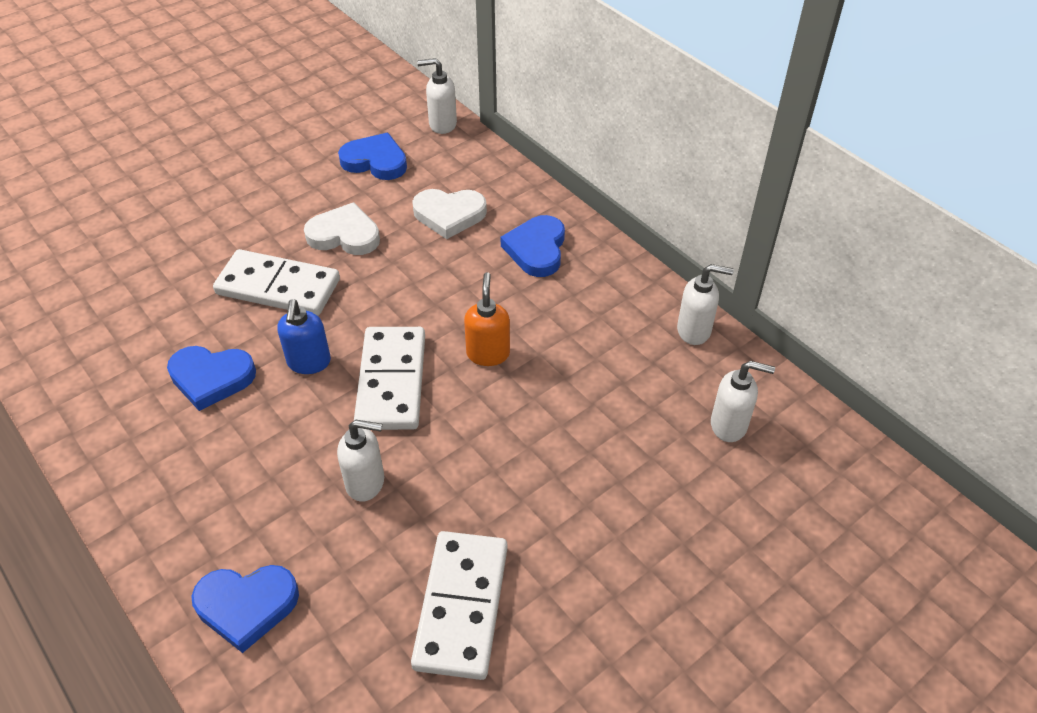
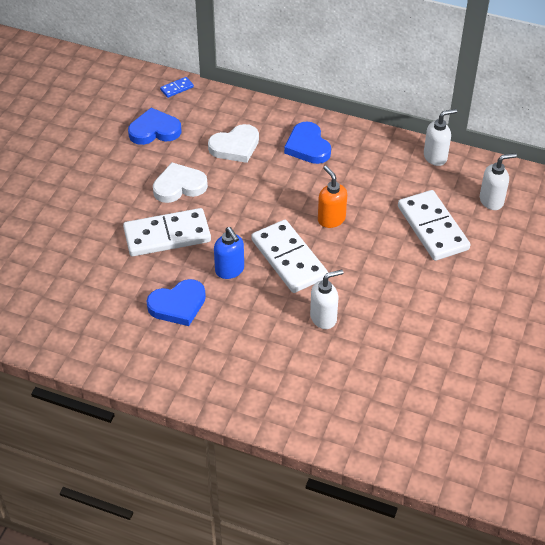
camera: 30 degrees left, 0 degrees up
blue heart [191,565,299,653] -> none
white domino [411,531,507,680] -> white domino moved to [398,190,470,261]
white soap dispenser [417,58,457,134] -> blue domino [160,77,194,98]

